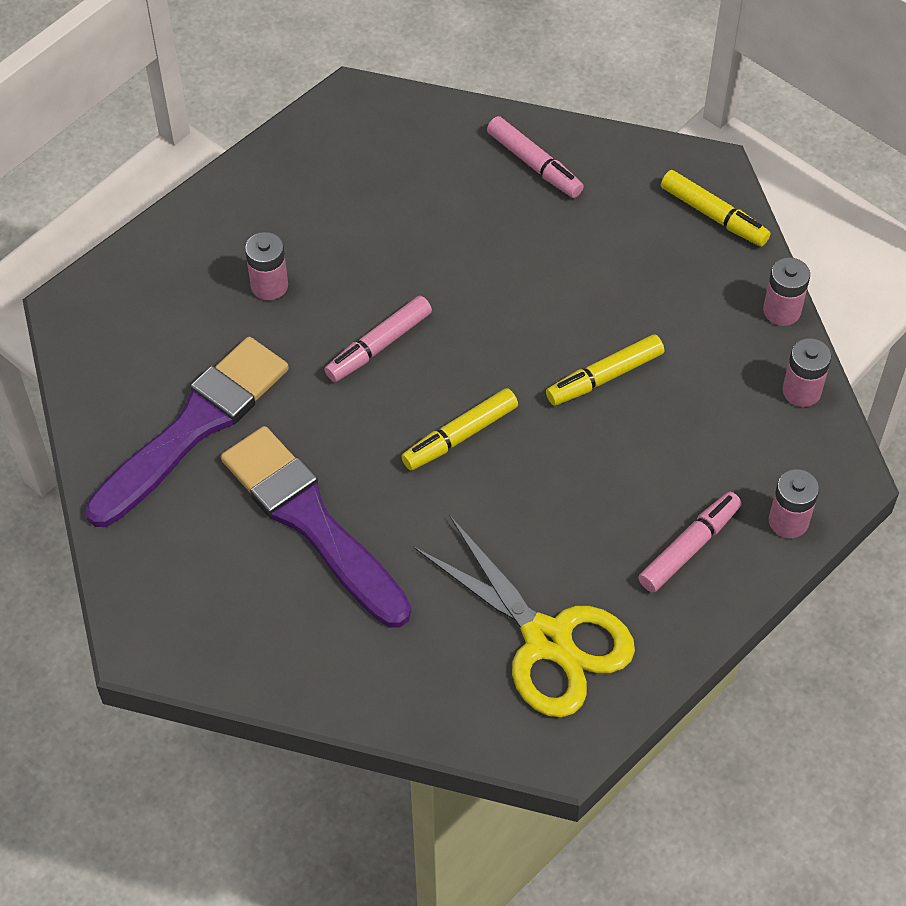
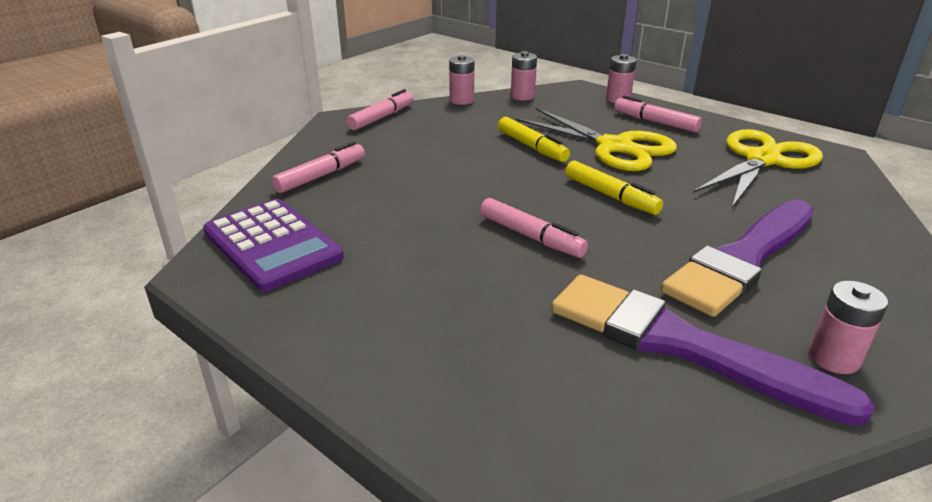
camera: 95 degrees left, 25 degrees down
pink battery [245,232,288,300] -> pink battery moved to [809,281,888,374]
yellow marker [661,170,770,247] -> pink marker [346,89,414,130]
none -> purple calculator [203,199,344,292]
none -> yellow scissors [515,108,677,171]

